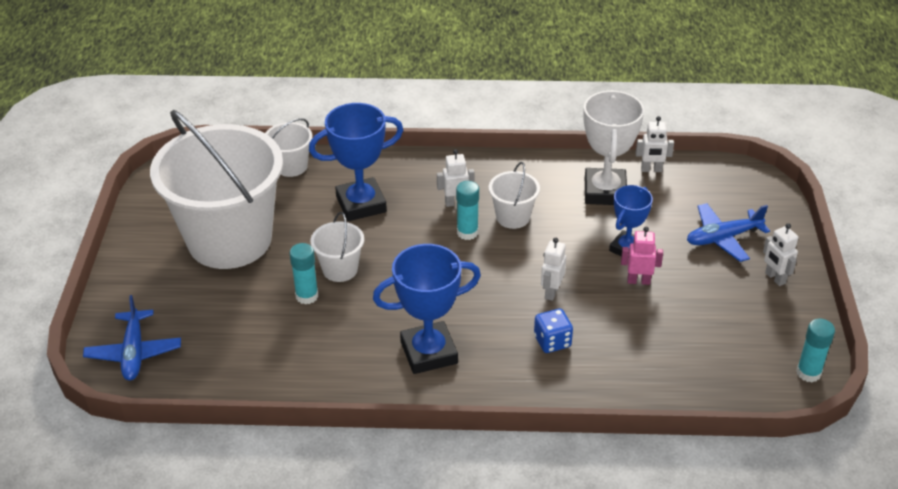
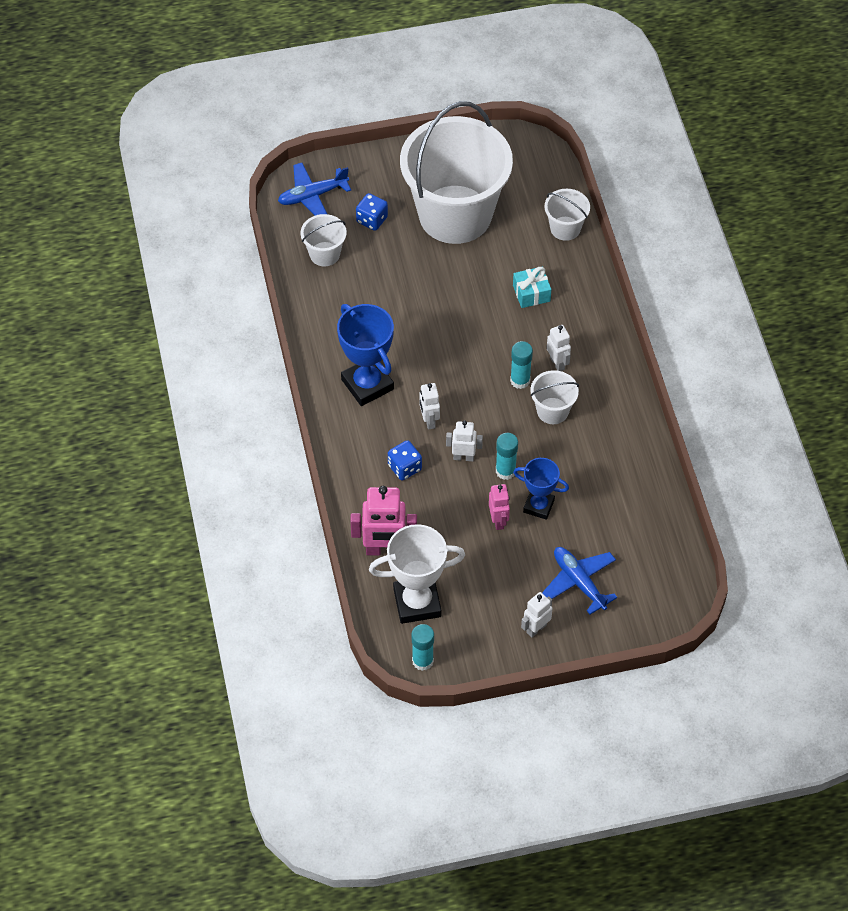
camera: 75 degrees right, 15 degrees up
turquoise glue stick [290,243,318,304] -> turquoise glue stick moved to [496,433,518,480]
blue trophy [309,103,403,221] -> turquoise gift [513,267,551,308]
white bucket [311,212,364,282] -> white bucket moved to [300,214,347,266]
white trophy [583,90,644,205] -> white trophy moved to [369,524,465,624]
white robot [636,116,674,172] -> white robot moved to [419,383,440,430]
none -> pink robot [350,486,417,556]
none -> blue dice [356,193,388,231]

